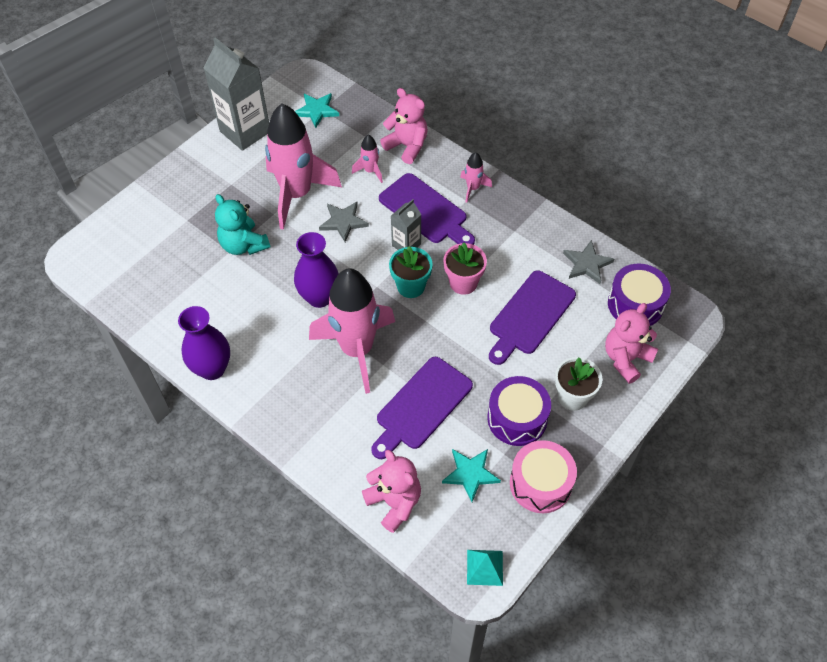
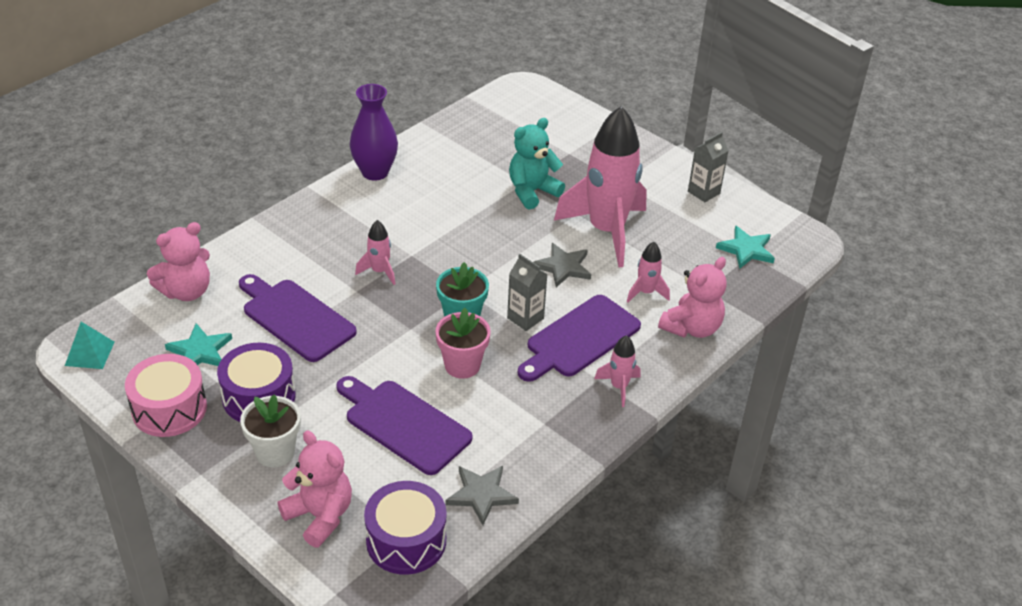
camera: 90 degrees right, 15 degrees down
grey carton [204,37,269,151] -> grey carton [688,132,729,202], size x0.53
purple vase [294,232,339,308] -> none
pink rocket [309,268,395,394] -> pink rocket [355,220,395,285], size x0.43

